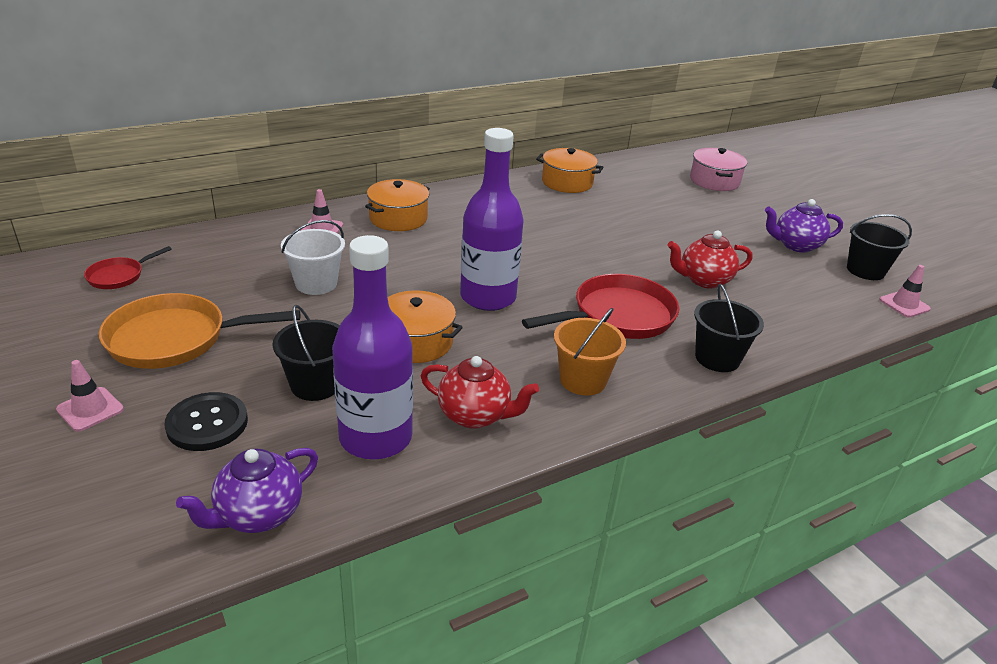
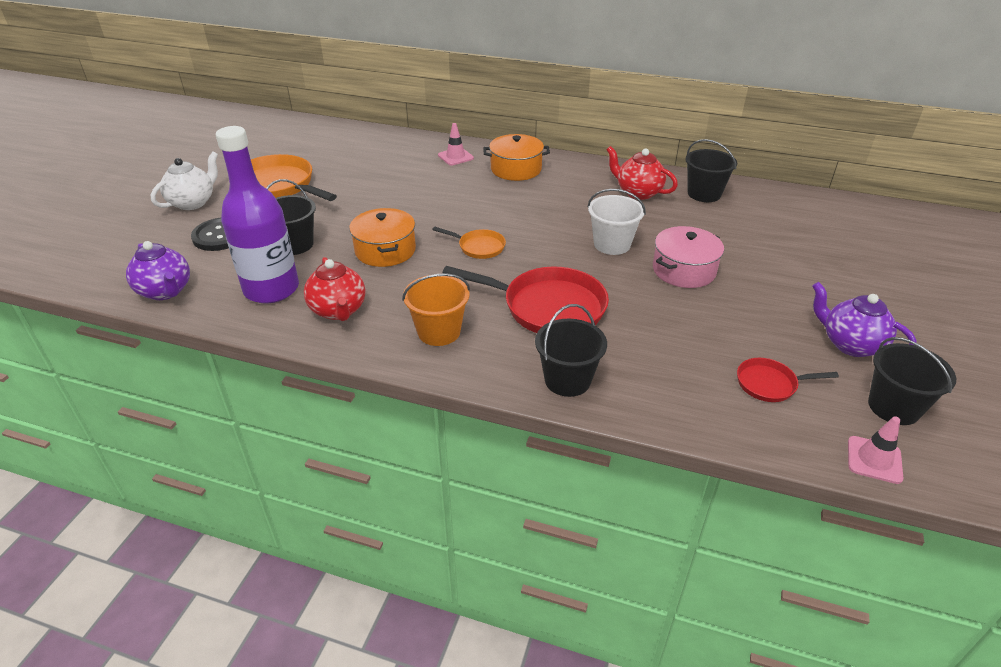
camera: 50 degrees right, 5 degrees up
pink traffic cone [56,360,124,432] -> white teapot [151,152,218,210]
red pan [84,246,172,289] -> red pan moved to [737,358,839,402]
purple teapot [176,448,318,533] -> purple teapot turned 135 degrees counterclockwise [126,241,190,300]
white bucket [281,220,345,295] -> white bucket moved to [588,189,646,255]
purple bottle [460,128,524,311] -> orange pan [432,227,506,259]
orange pot [536,148,603,193] -> black bucket [686,139,737,202]
red teapot [667,231,752,288] -> red teapot moved to [606,146,678,200]
pink pot [690,148,747,191] -> pink pot moved to [653,226,724,288]

